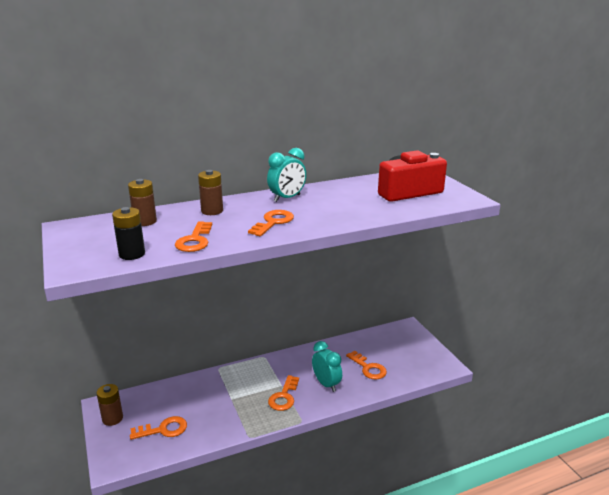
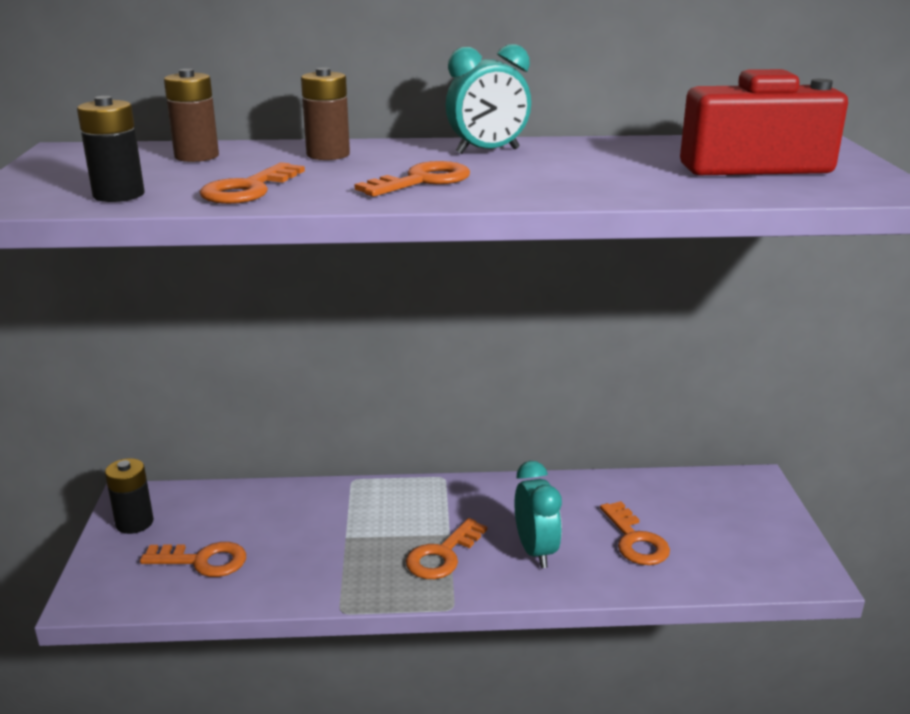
camera: 20 degrees right, 0 degrees up
brown battery [96,384,123,426] -> black battery [105,458,154,534]

